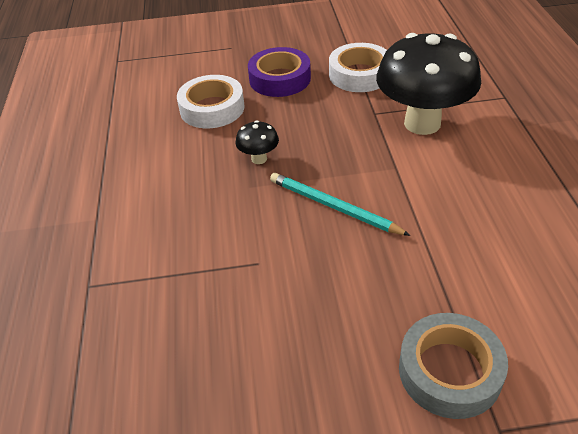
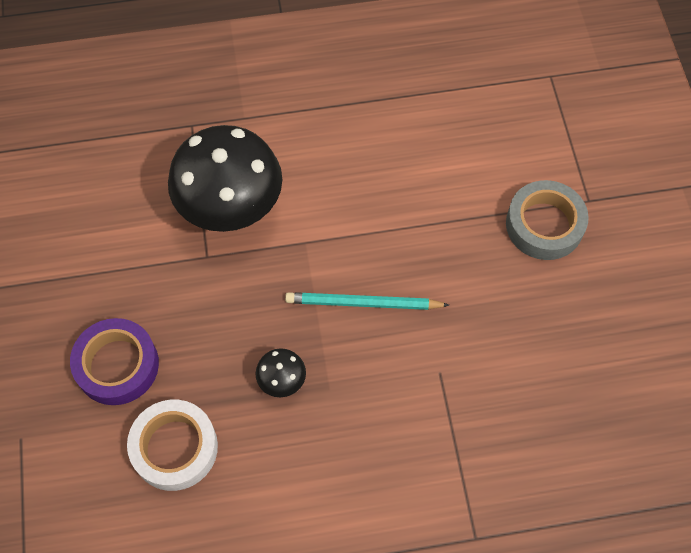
camera: 95 degrees left, 20 degrees up
turquoise pencil [270,173,411,236] -> turquoise pencil turned 60 degrees clockwise [285,292,449,310]
white tape [329,43,387,92] -> none

